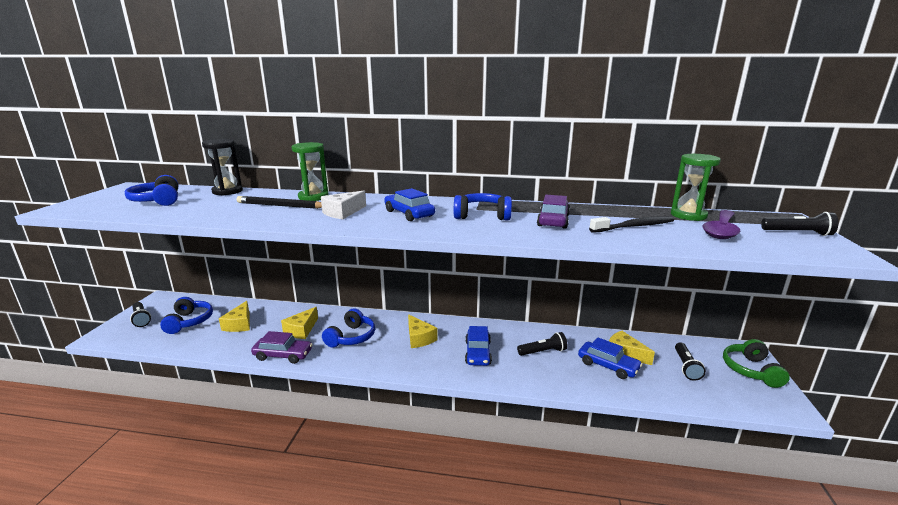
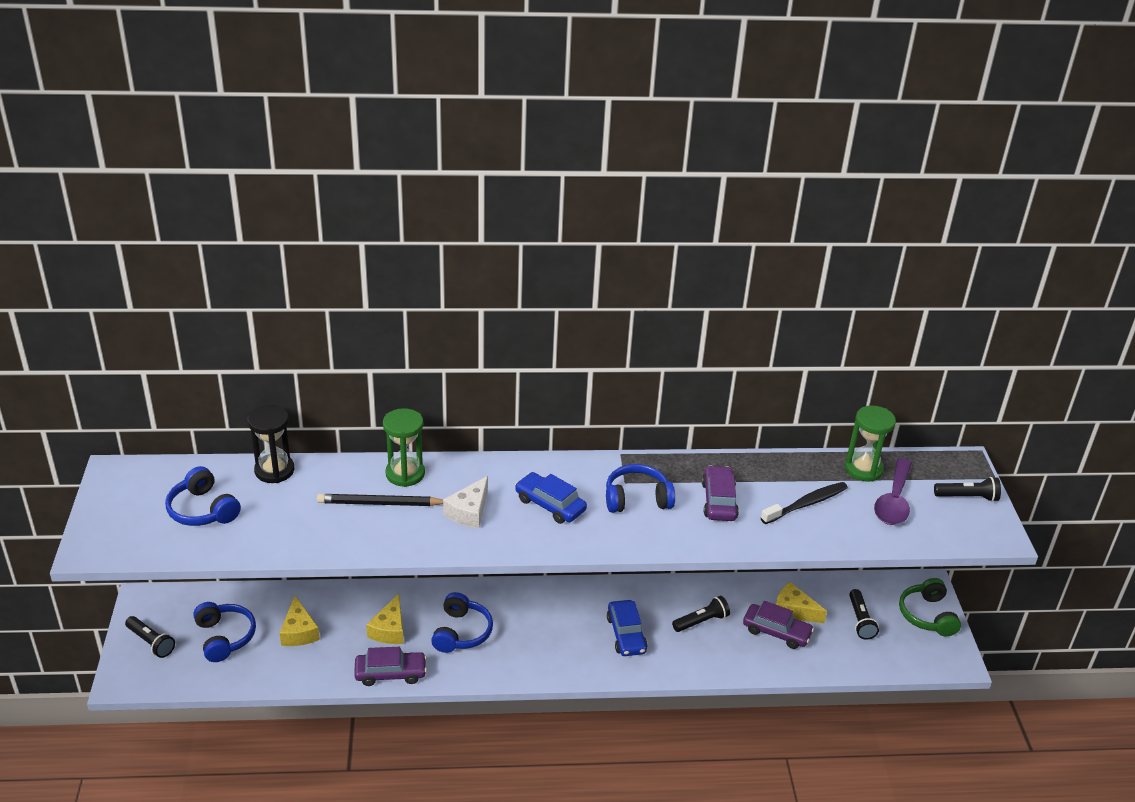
camera: 15 degrees left, 15 degrees up
yellow cheese [408,314,438,348] -> none
blue car [578,337,643,379] -> purple car [743,601,814,649]

